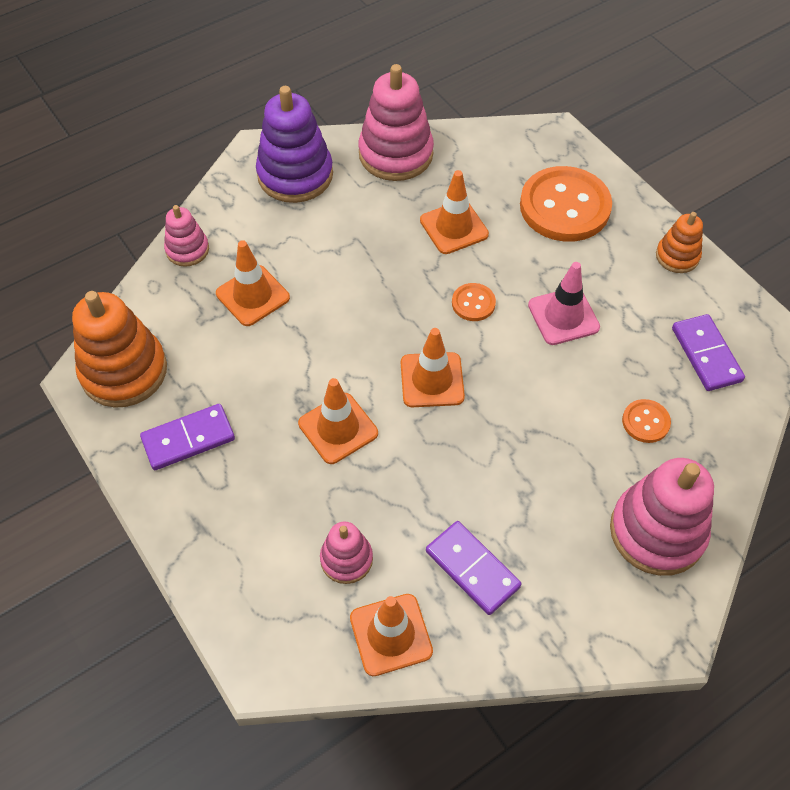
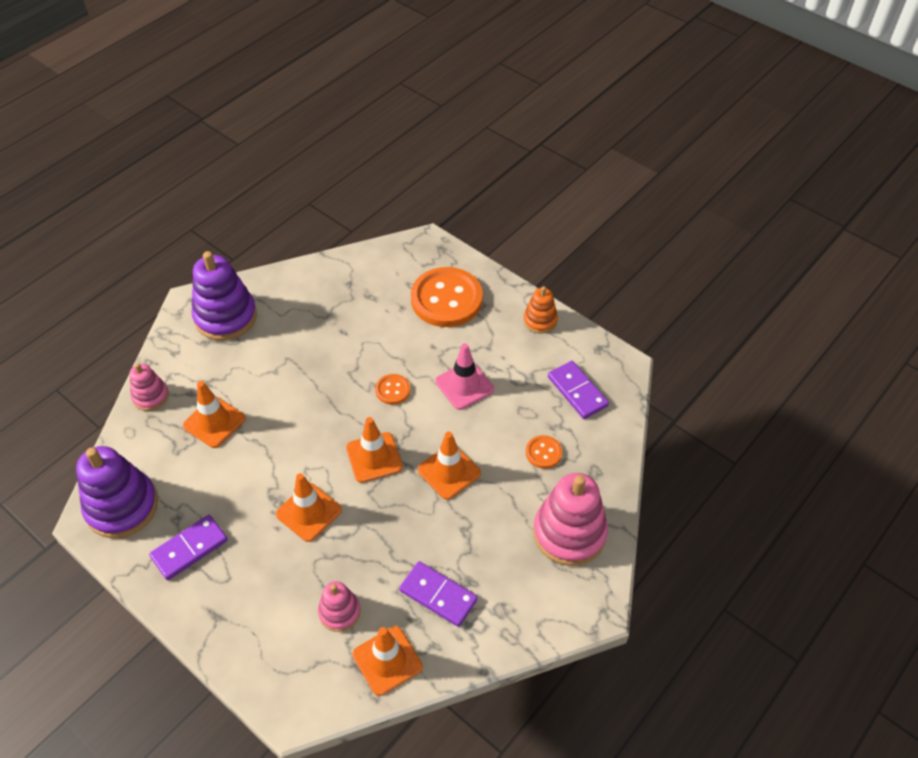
camera: 15 degrees left, 5 degrees down
orange stacking toy [72,291,167,408] -> purple stacking toy [76,446,158,538]
pink stacking toy [358,64,434,181] -> none
orange traffic cone [420,170,489,254] -> orange traffic cone moved to [418,432,481,500]

